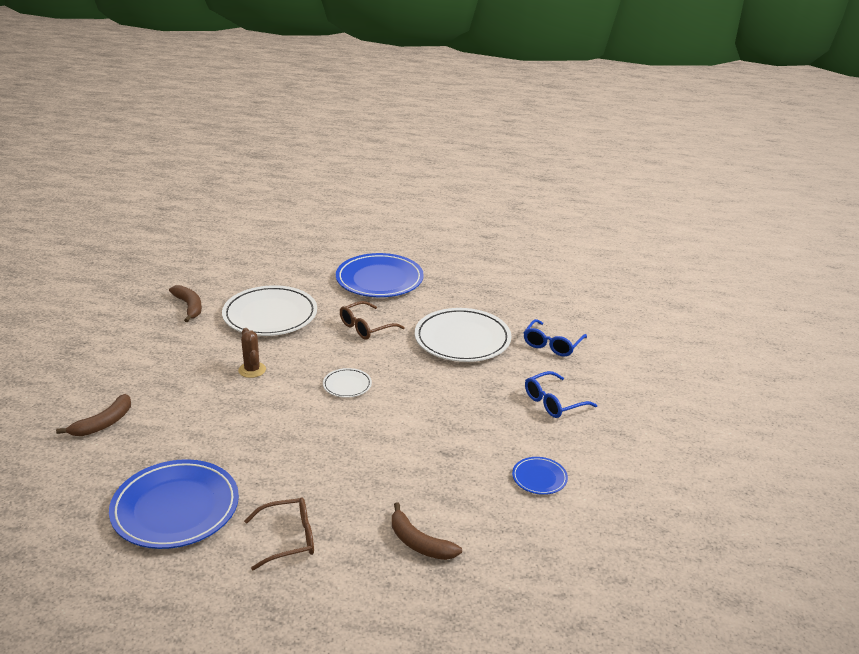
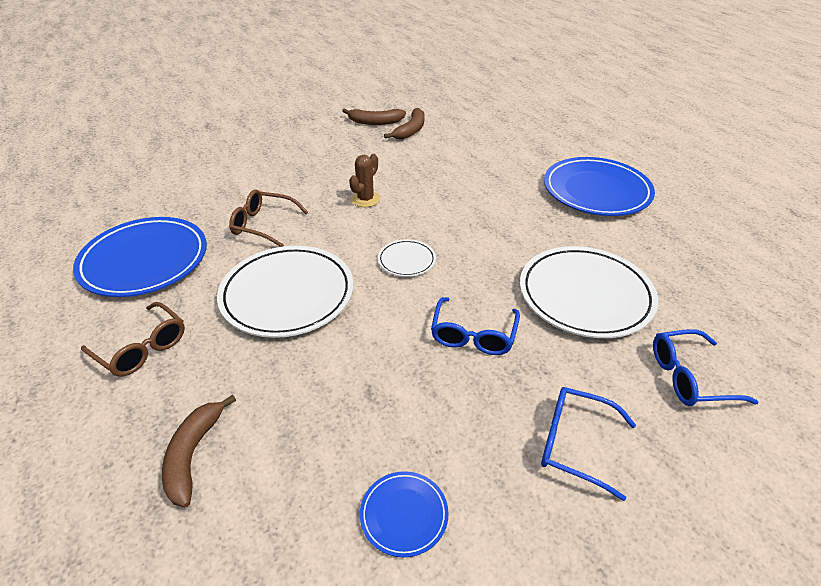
camera: 55 degrees right, 10 degrees up
brown banana [56,394,131,436] -> brown banana moved to [342,109,406,125]
white plate [222,285,317,336] -> white plate moved to [217,246,353,338]
brown glasses [340,301,405,340] -> brown glasses moved to [229,189,308,247]
none -> blue glasses [431,297,520,355]

